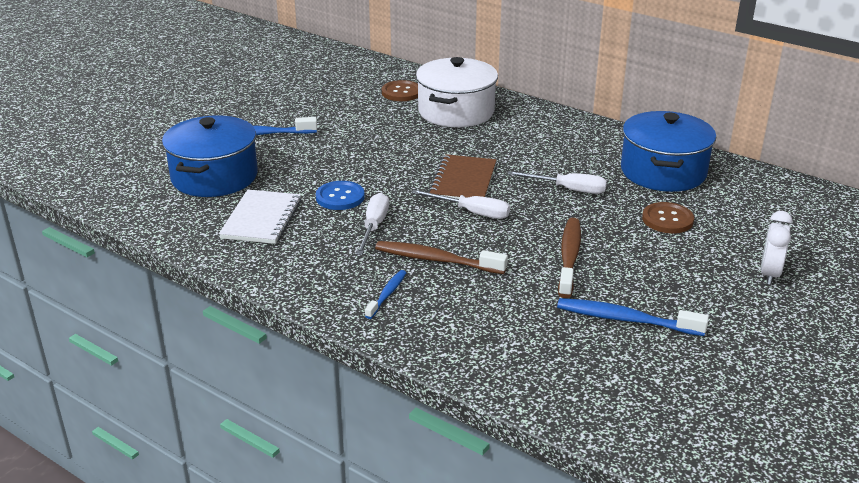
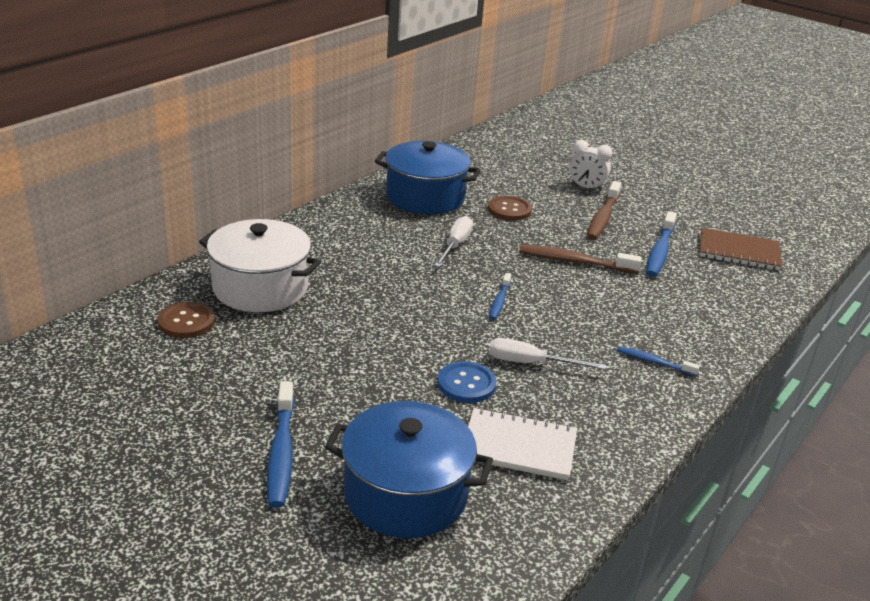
camera: 90 degrees left, 0 degrees up
brown toothbrush [375,241,508,274] -> brown toothbrush moved to [587,181,622,240]
white screwdriver [411,190,510,219] -> blue toothbrush [489,273,511,320]
brown notebook [428,154,496,199] -> brown notebook moved to [700,228,782,271]

